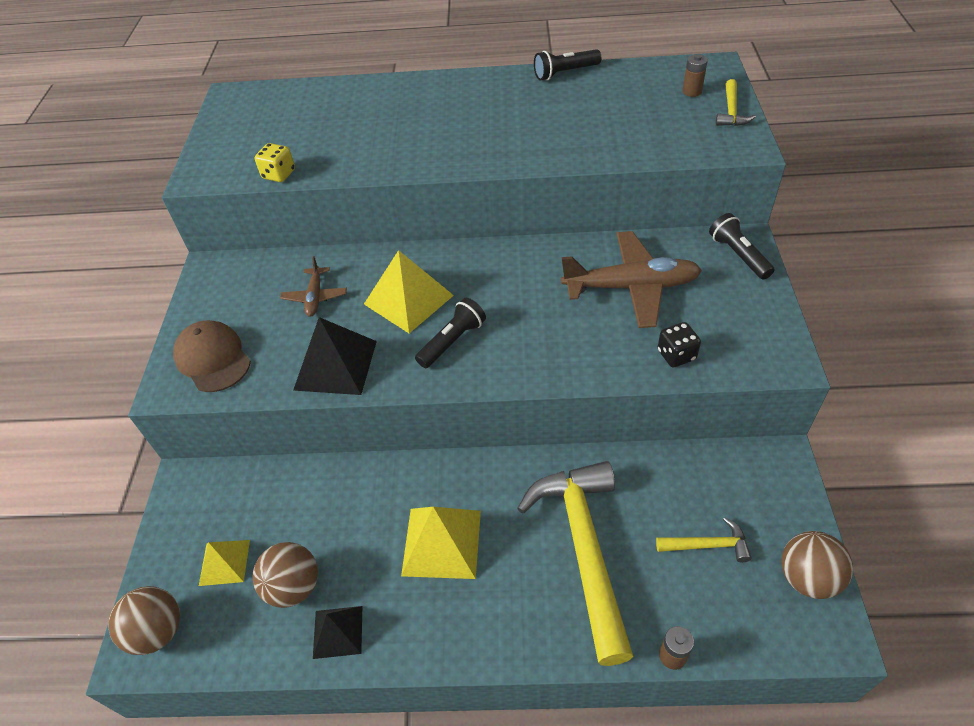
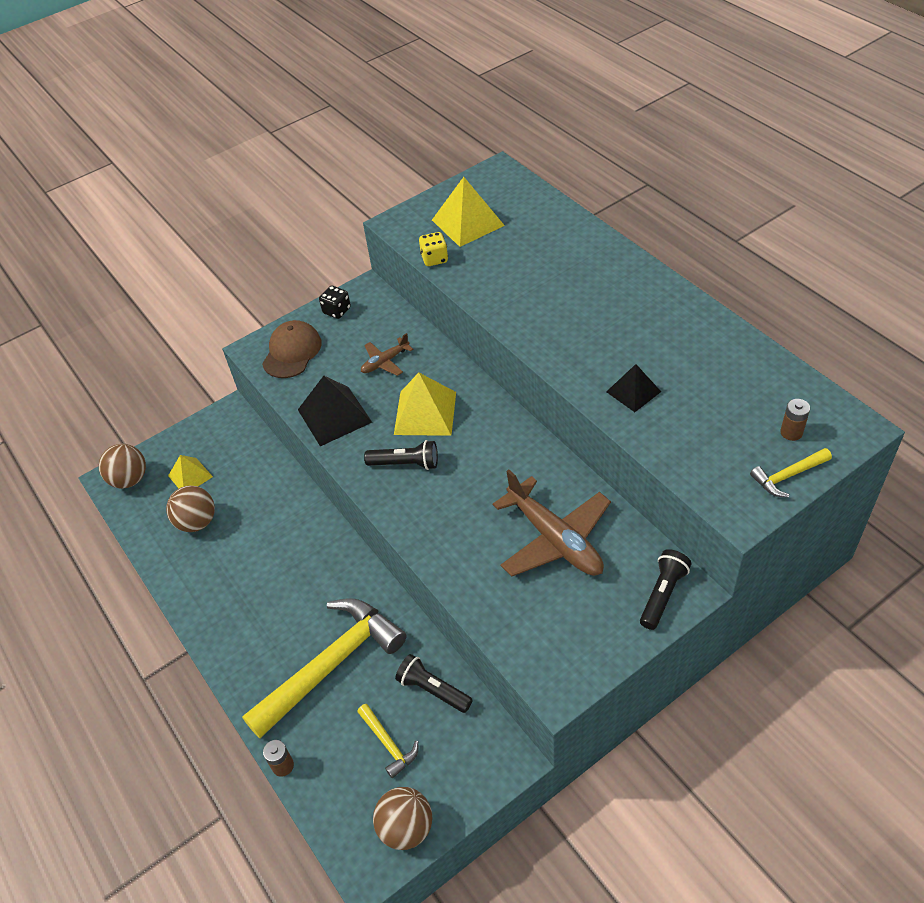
camera: 55 degrees right, 0 degrees up
black pyramid [313,606,362,659] -> black pyramid moved to [606,364,661,412]
yellow pyramid [401,507,481,579] -> yellow pyramid moved to [432,177,505,247]
black flashlight [534,49,601,81] -> black flashlight moved to [395,654,473,713]
black dice [658,322,701,367] -> black dice moved to [319,286,351,319]

